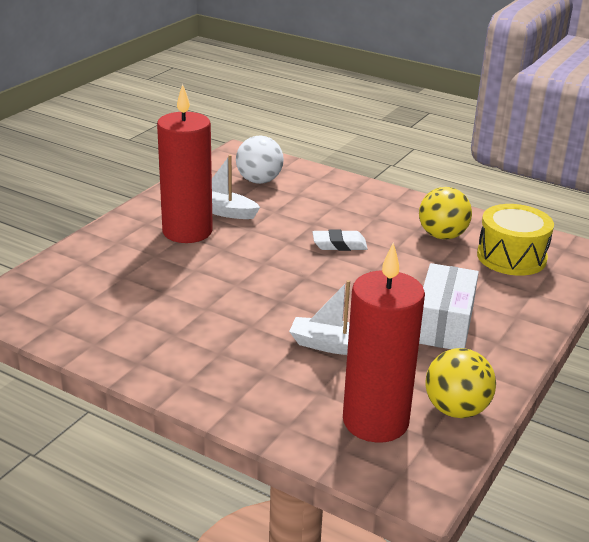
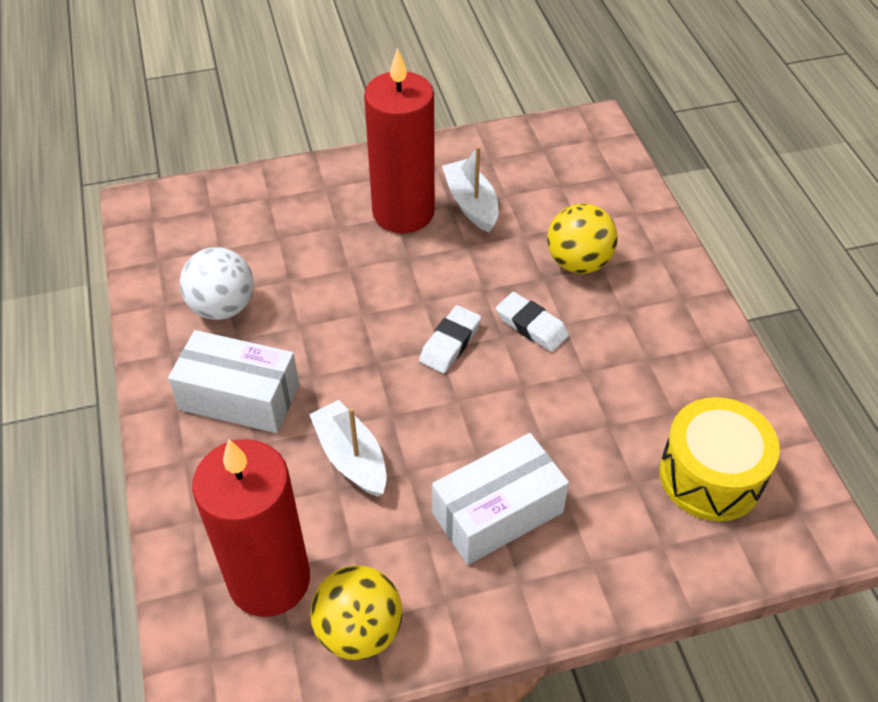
camera: 45 degrees right, 20 degrees up
white ball [236,136,284,184] -> white ball moved to [180,247,254,320]
yellow ball [419,187,472,240] -> yellow ball moved to [547,203,618,274]
none -> white box [168,330,299,433]
none -> white eraser [419,305,481,373]

